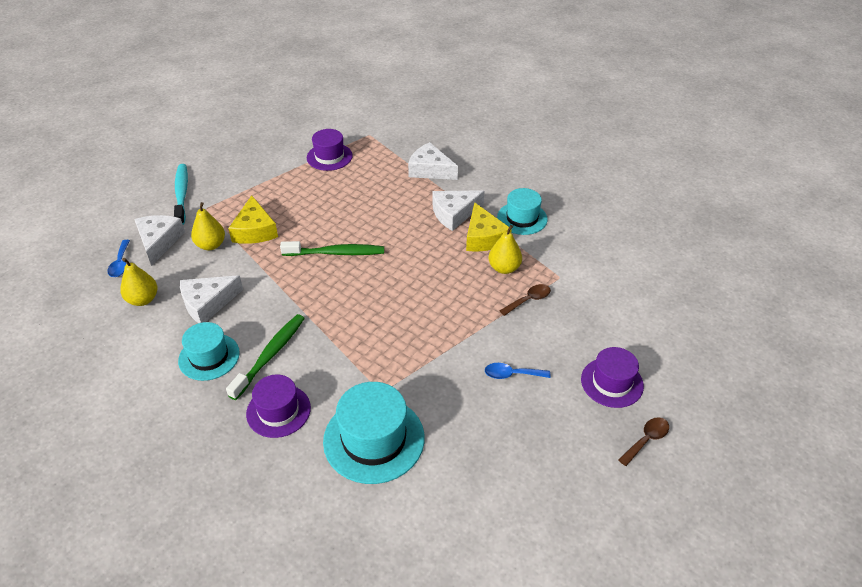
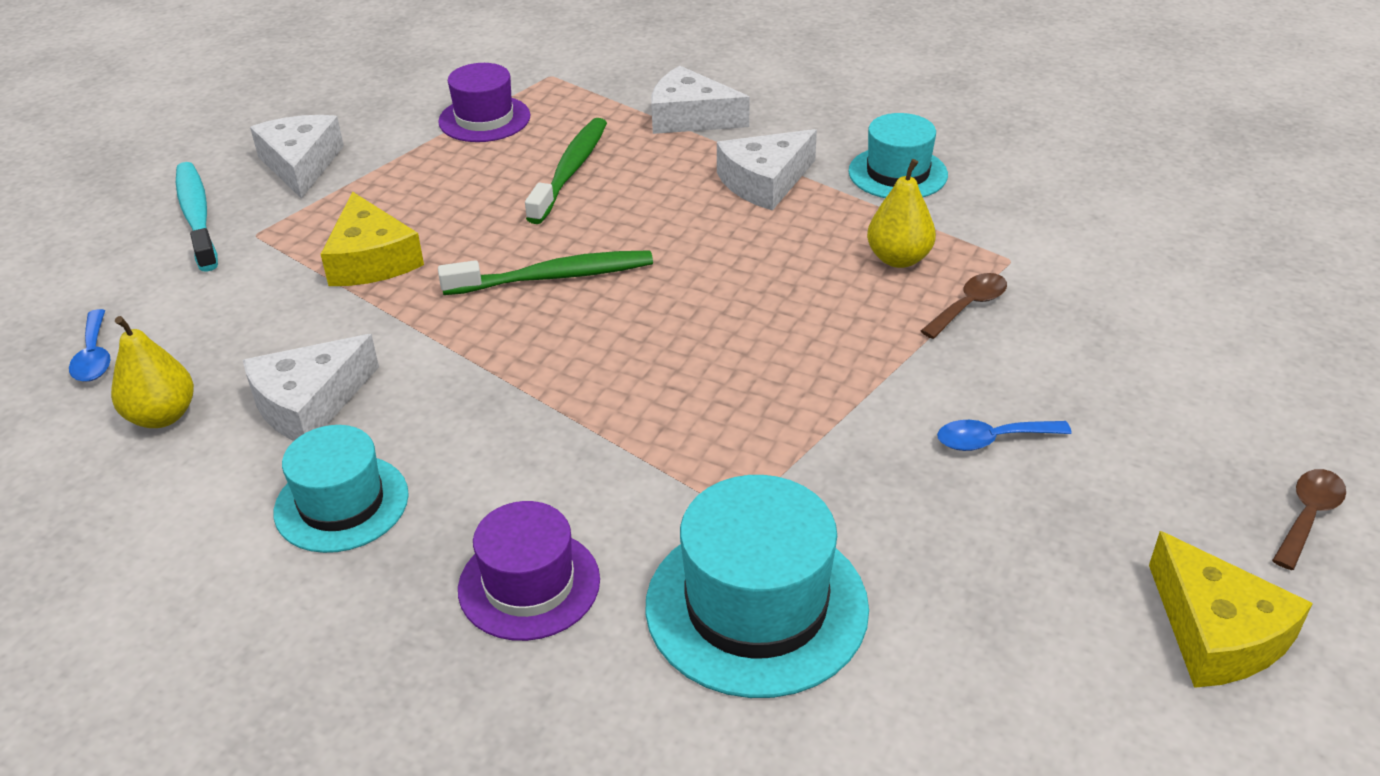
camera: 10 degrees left, 5 degrees down
white cheese [134,215,185,266] -> white cheese moved to [250,115,344,199]
yellow pear [191,202,225,250] -> none
green toothbrush [226,314,305,400] -> green toothbrush moved to [525,118,607,224]
yellow cheese [466,202,512,252] -> yellow cheese moved to [1149,531,1313,688]
purple hat [581,347,644,408] -> none

